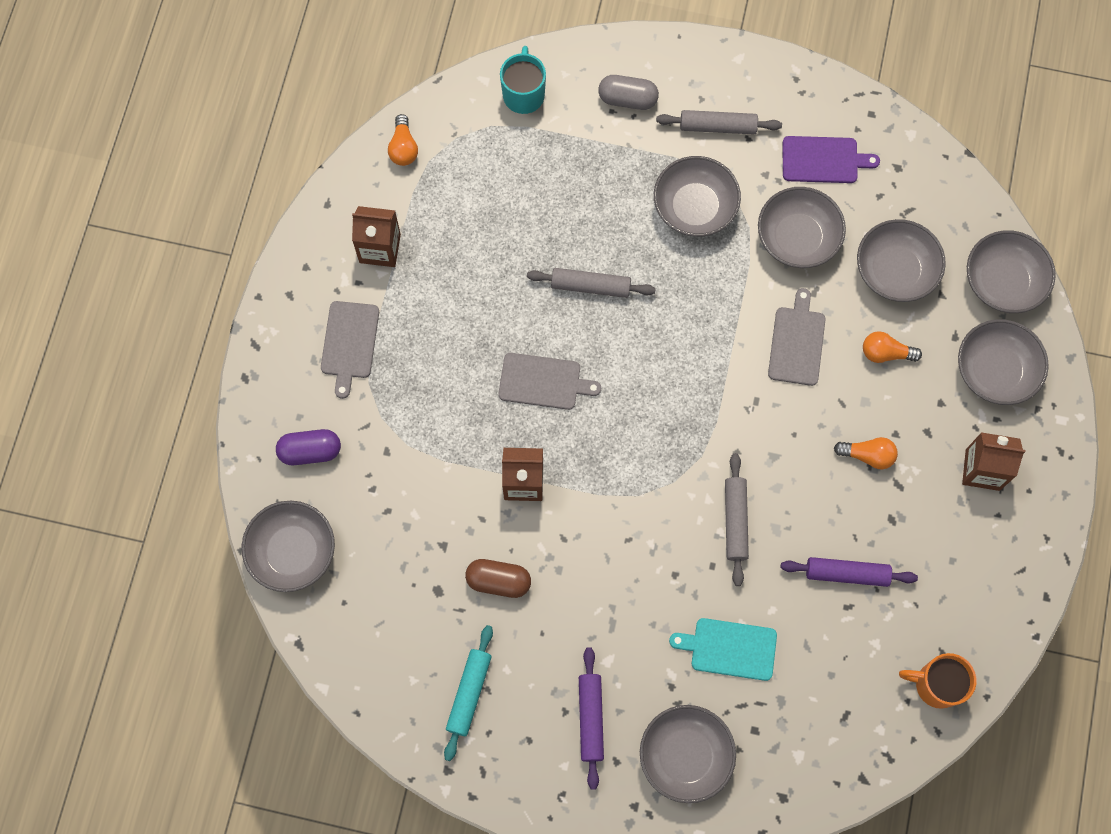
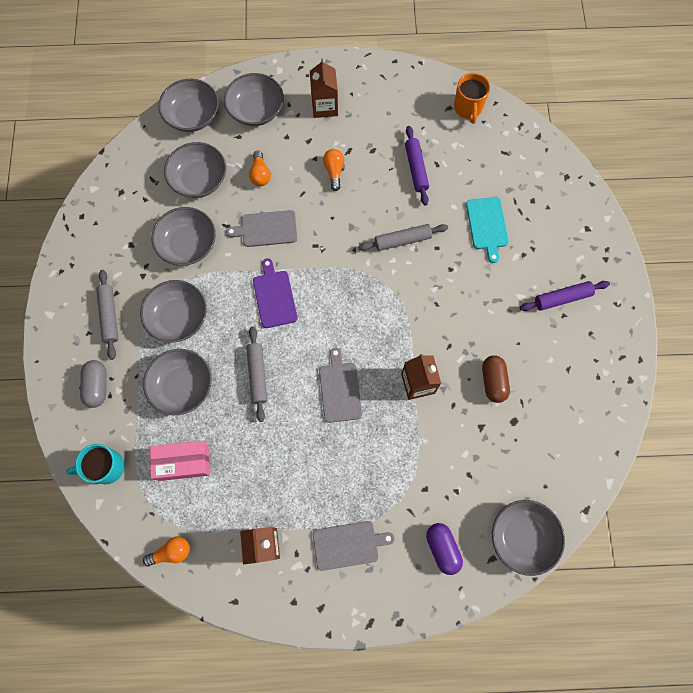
camera: 105 degrees left, 0 degrees up
turquoise rolling pin [444,625,493,761] -> none
grey bowl [640,705,736,803] -> grey bowl moved to [143,349,212,415]
purple cutting board [783,136,880,183] -> purple cutting board moved to [253,258,298,328]
none -> pink box [150,441,210,481]

